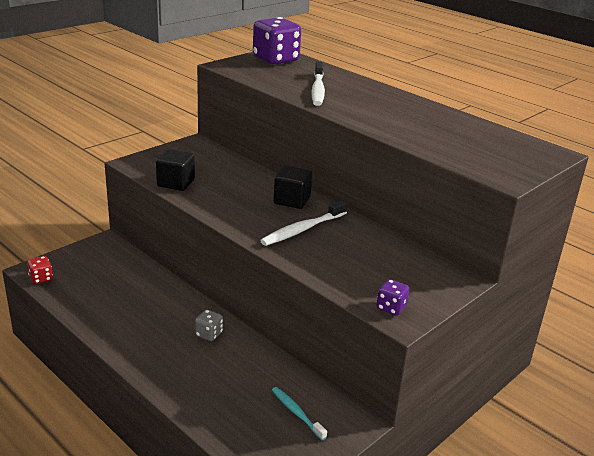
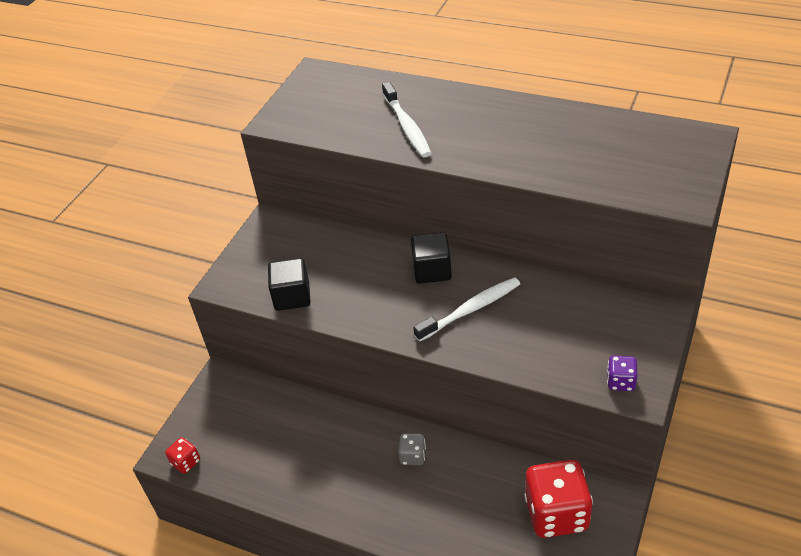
camera: 15 degrees left, 15 degrees up
purple dice [253,17,301,65] -> none
white toothbrush [260,200,348,246] -> white toothbrush turned 150 degrees counterclockwise [413,277,520,342]
turquoise toothbrush [272,387,327,440] -> red dice [524,460,593,538]

